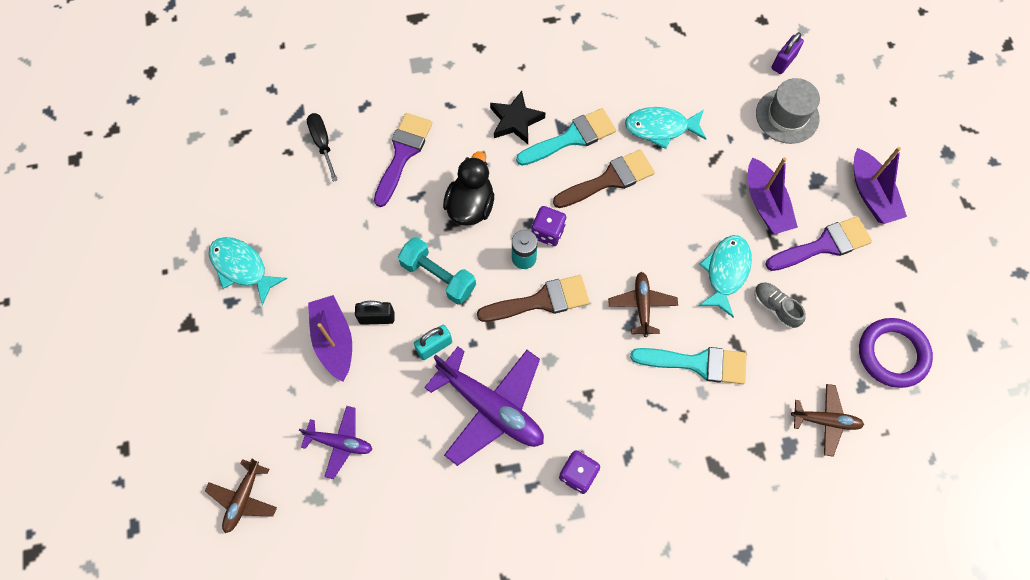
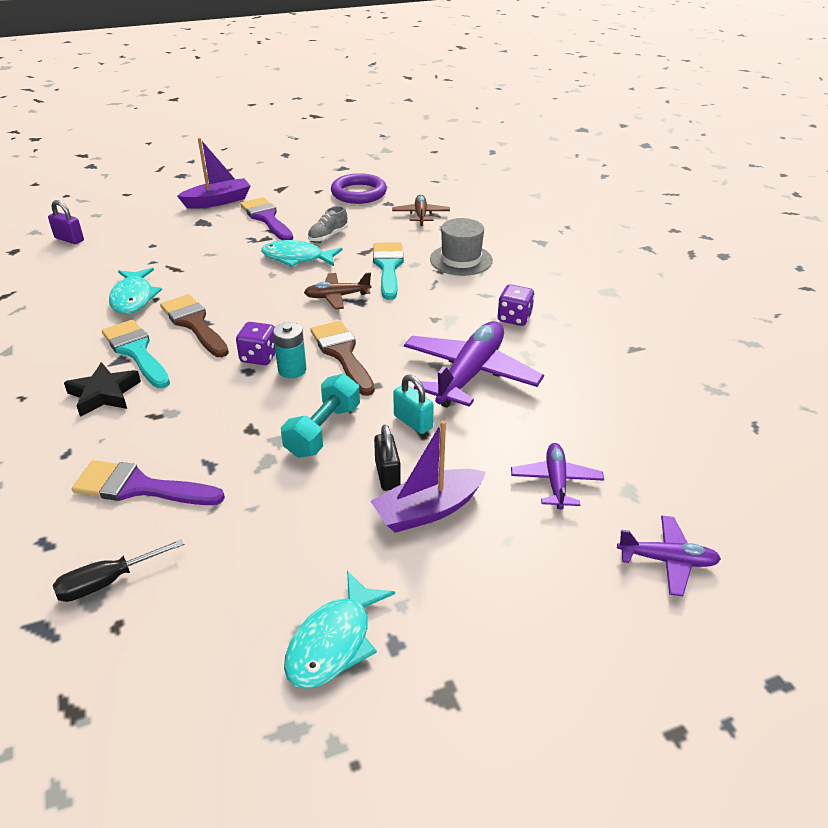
camera: 100 degrees left, 30 degrees down
brown plane [205,459,277,533] -> purple plane [617,515,721,596]
black duck [443,151,494,226] -> none
purple boat [748,157,798,234] -> none
grey hat [756,78,820,144] -> grey hat moved to [430,218,493,276]

